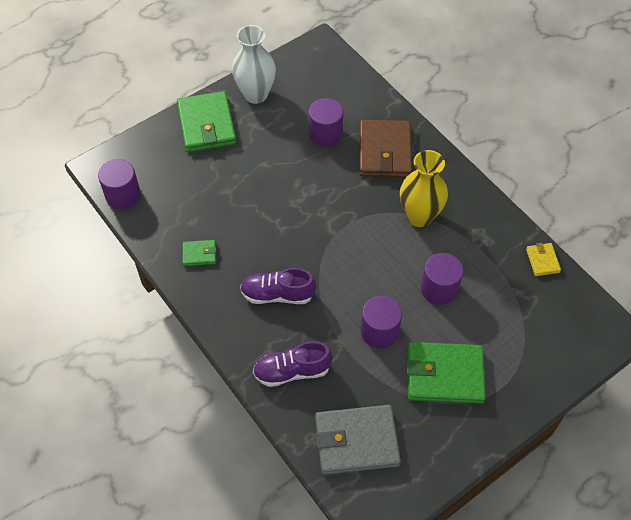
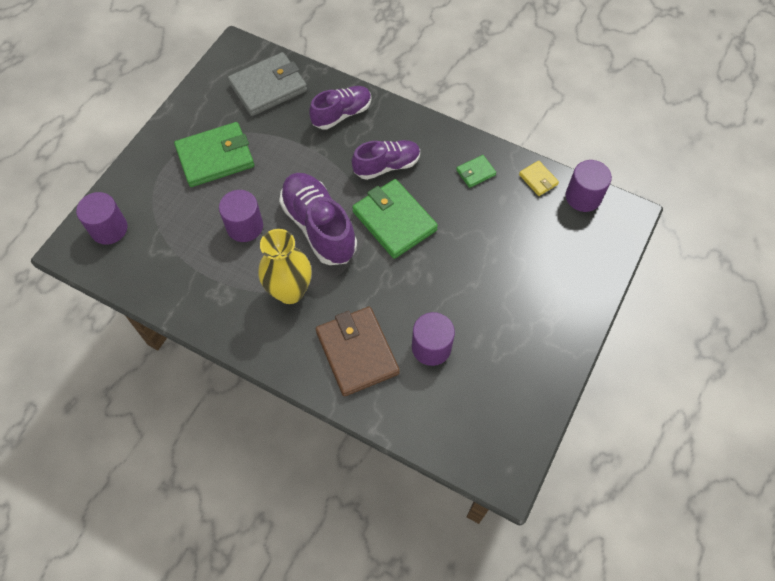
camera: 155 degrees right, 5 degrees up
green wallet [177,91,236,152] -> green wallet moved to [352,179,438,259]
white vase [232,25,276,104] -> none
purple cylinder [361,296,402,348] -> purple cylinder moved to [76,192,127,245]
yellow wallet [526,243,561,276] -> yellow wallet moved to [519,161,559,196]
none -> purple shoe [279,173,357,265]

